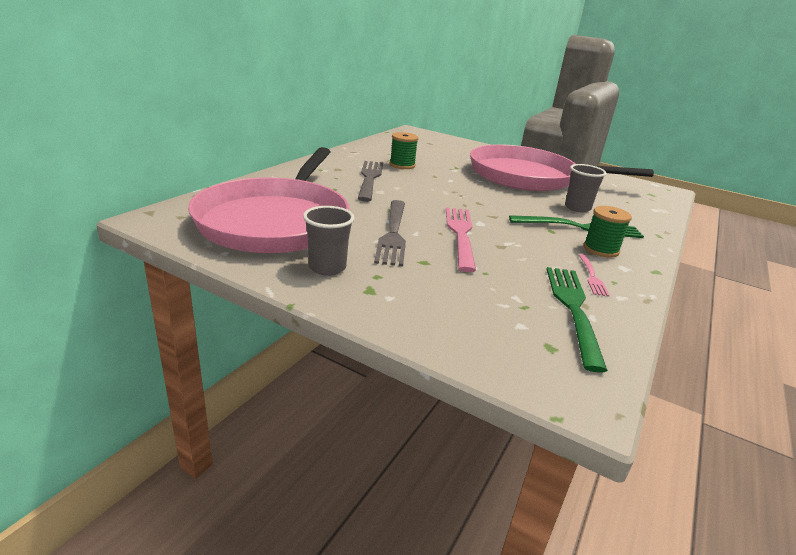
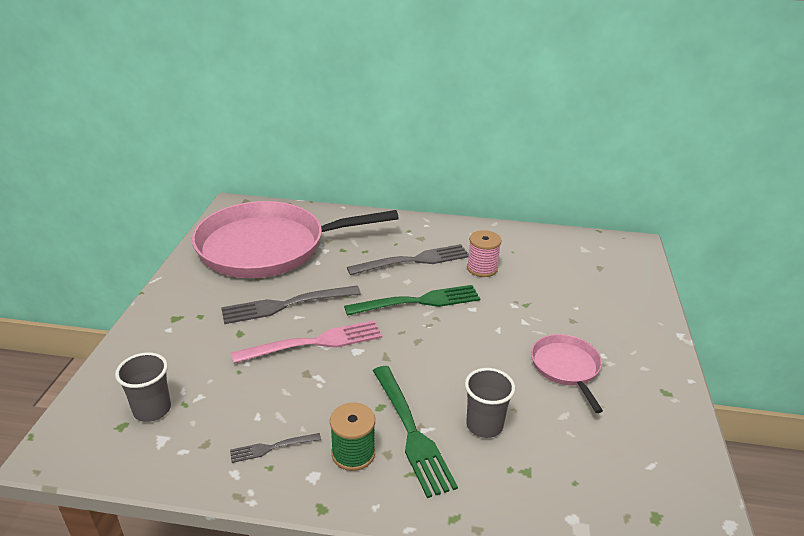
camera: 70 degrees right, 5 degrees up
grey cup [303,206,355,276] -> grey cup moved to [115,352,171,422]
green spool [390,132,418,169] -> pink spool [467,230,502,277]
pink pan [470,144,654,191] -> pink pan [531,334,603,413], size x0.44
green fork [546,267,608,373] -> green fork moved to [344,285,480,316]
pink fork [579,254,610,297] -> grey fork [230,433,321,463]

